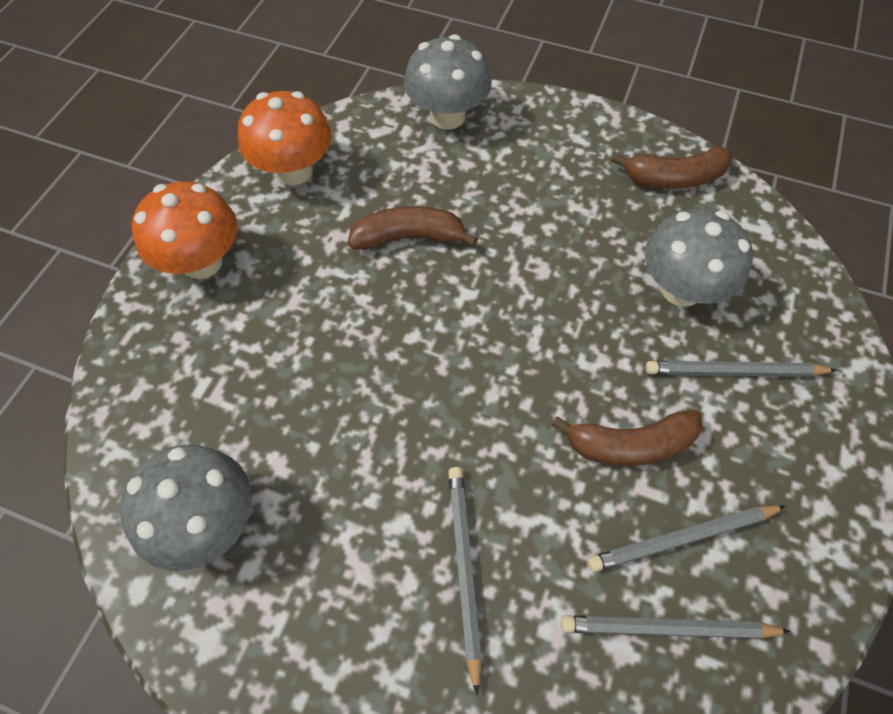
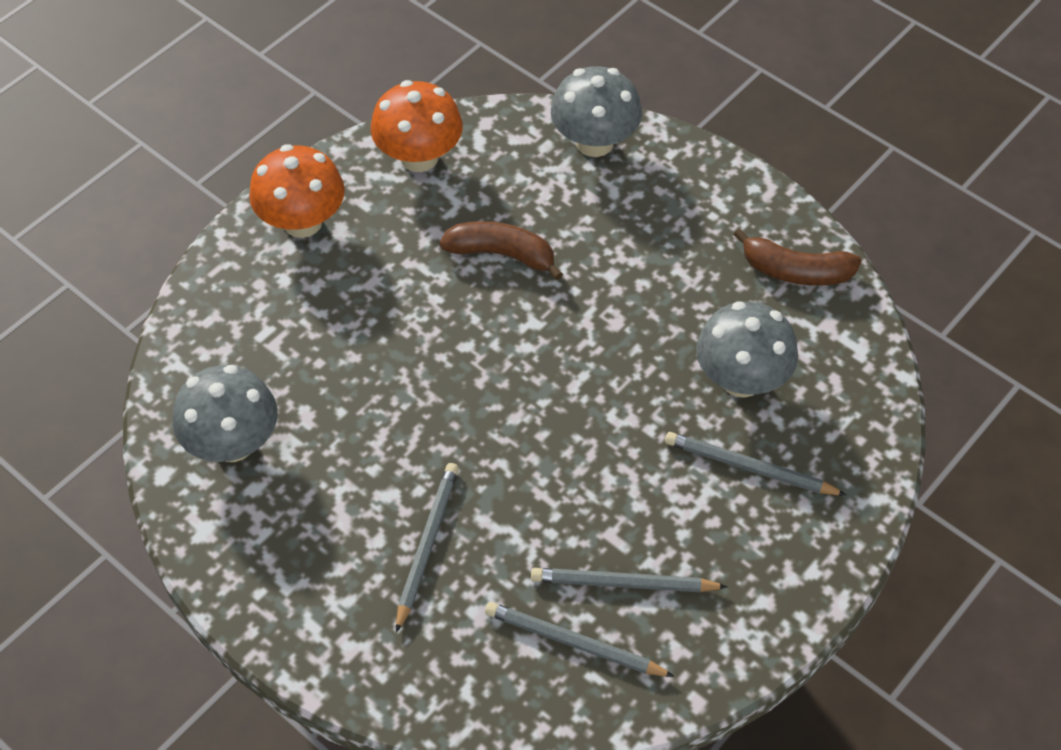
camera: 20 degrees right, 5 degrees down
brown banana [552,410,703,466] -> none

